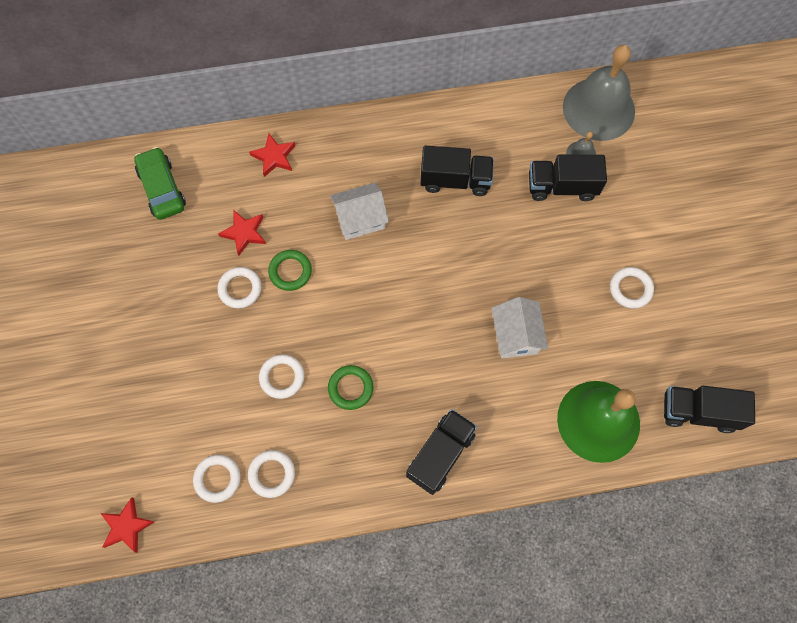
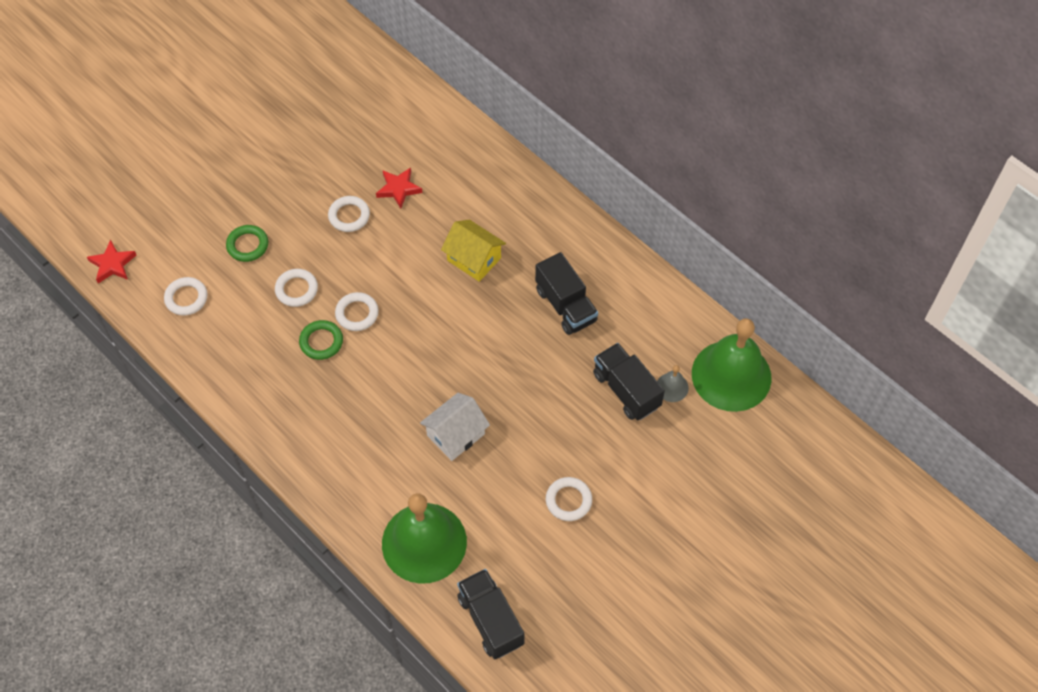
camera: 55 degrees right, 10 degrees down
green car [134,147,186,220] -> none
white ring [248,450,295,498] -> white ring moved to [335,292,379,331]
red star [249,133,295,177] -> none
green ring [268,250,312,291] -> green ring moved to [226,225,268,262]
white house [330,183,389,240] -> yellow house [441,220,506,282]
black truck [406,409,477,495] -> none
grey bell [563,45,635,141] -> green bell [692,318,772,412]

